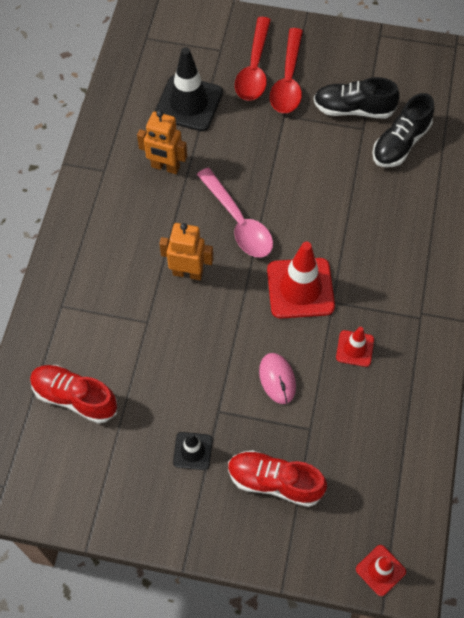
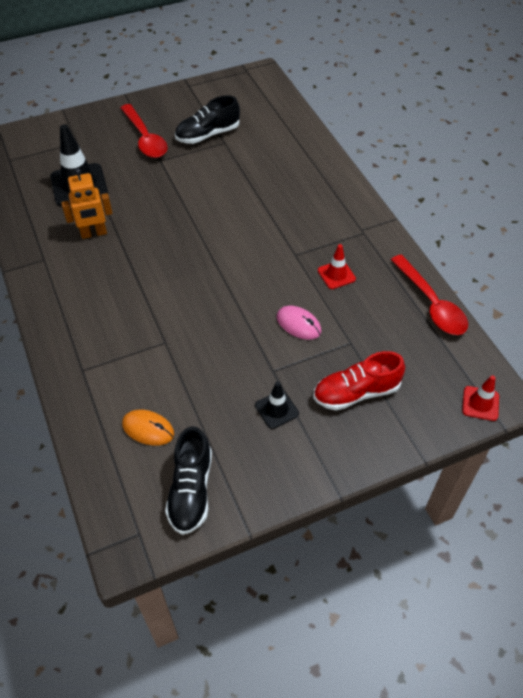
camera: 35 degrees left, 10 degrees down
red shoe [30,365,117,424] -> orange mouse [122,410,174,446]
orange robot [159,223,213,280] -> none
pink spoon [197,168,273,258] -> none
red spoon [235,17,271,101] -> red spoon moved to [391,254,468,335]
red traffic cone [267,242,335,319] -> none
black shoe [372,93,434,167] -> black shoe moved to [165,426,212,535]

